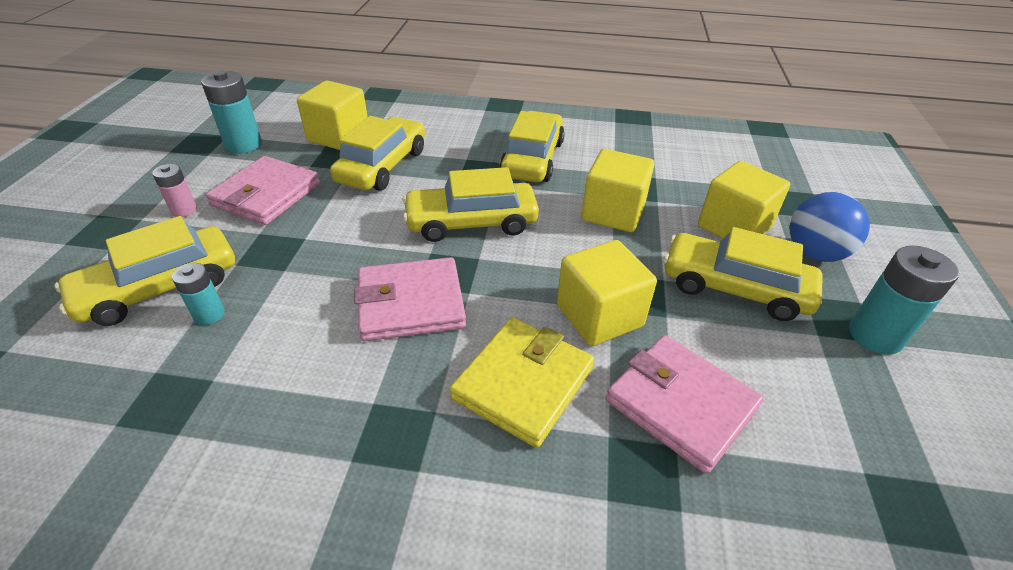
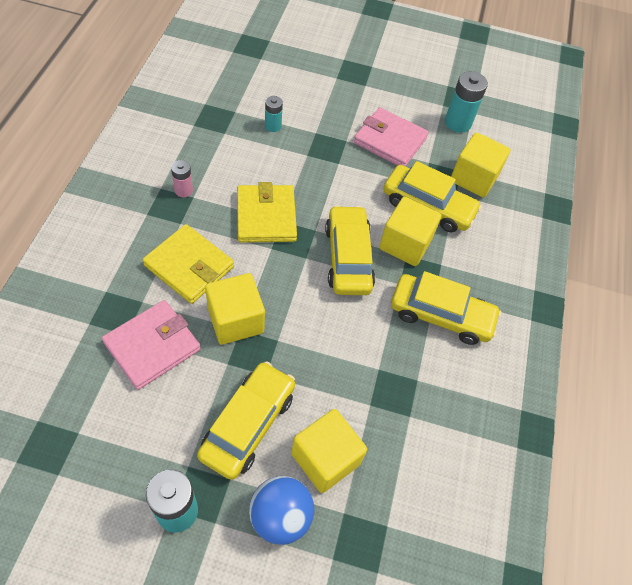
camera: 90 degrees right, 15 degrees up
yellow car [55,216,235,326] -> none
pink battery [152,164,197,217] -> pink battery moved to [171,160,193,198]
pink wallet [354,257,466,341] -> yellow wallet [237,182,297,242]
yellow cube [581,149,655,232] -> yellow cube moved to [379,197,441,266]

